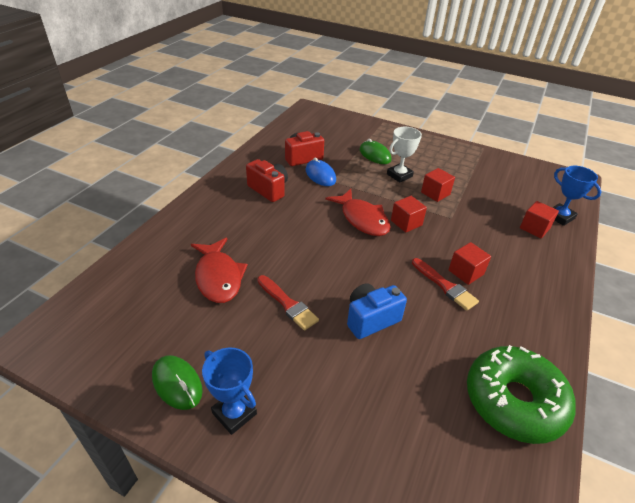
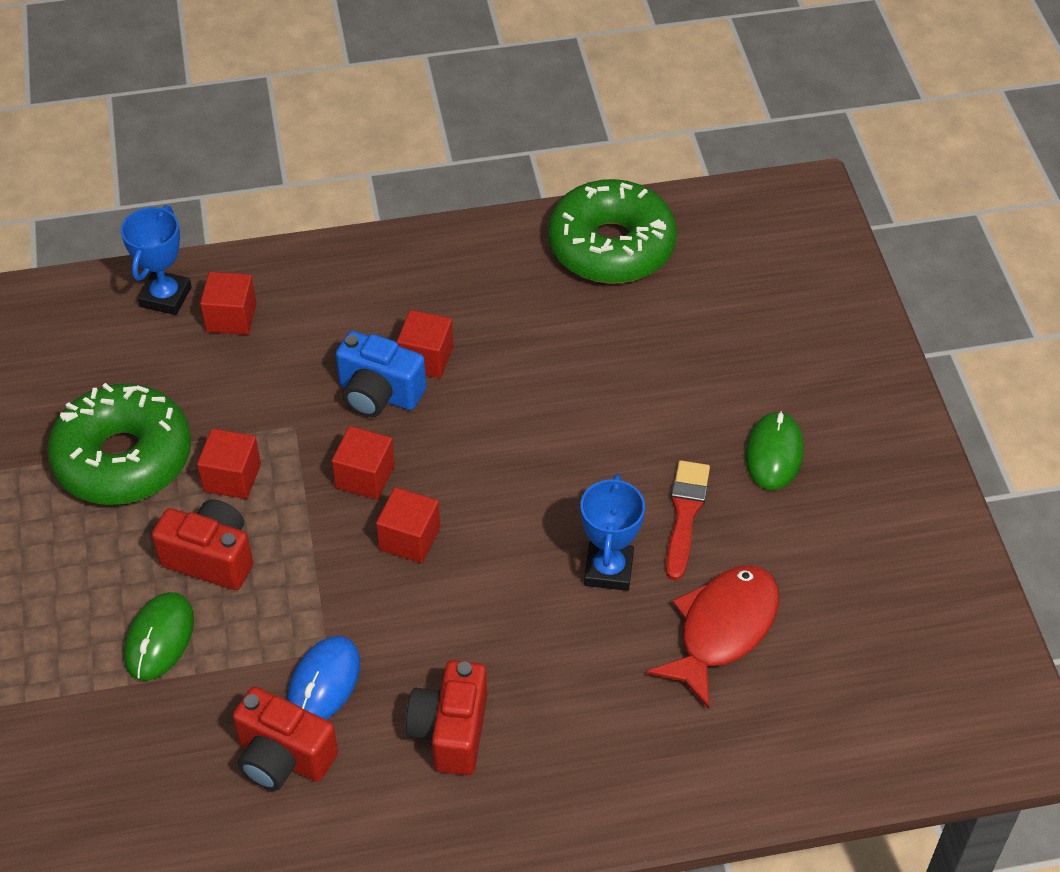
camera: 125 degrees left, 10 degrees up
green mouse [152,355,203,410] -> green mouse moved to [745,411,804,490]
blue trophy [202,348,257,435] -> blue trophy moved to [580,474,645,591]
red fish [325,189,391,236] -> red cube [376,487,440,563]
blue camera [347,283,407,339] -> blue camera moved to [336,331,426,417]
white trophy [387,127,422,183] -> red camera [152,499,253,590]
red brush [412,258,479,311] -> none
none -> green donut [47,383,191,505]

